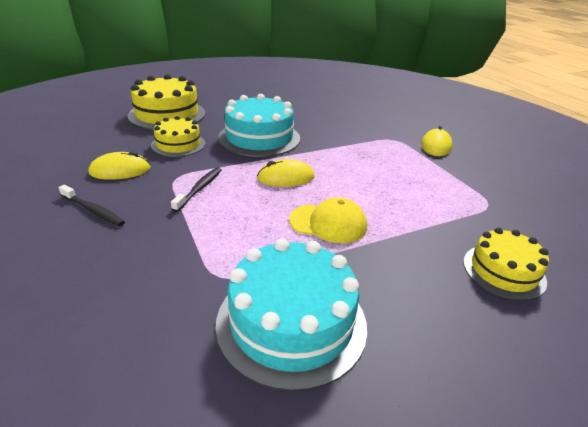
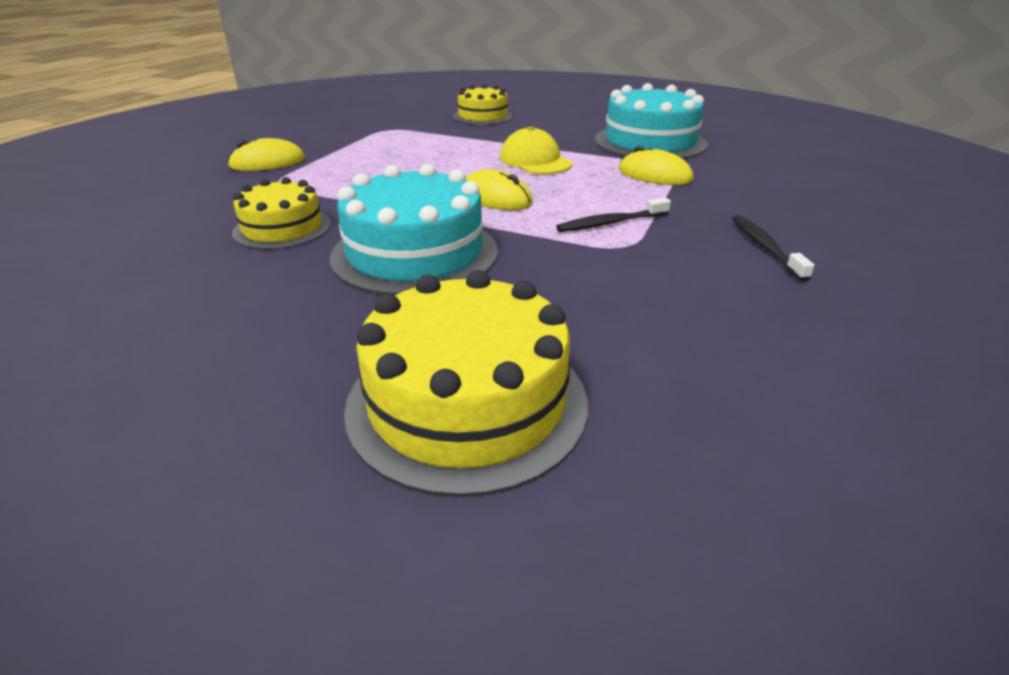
camera: 130 degrees left, 0 degrees up
yellow mouse [89,151,151,180] -> yellow mouse moved to [619,146,693,185]
yellow cake [151,116,205,157] -> yellow cake moved to [232,177,331,250]

